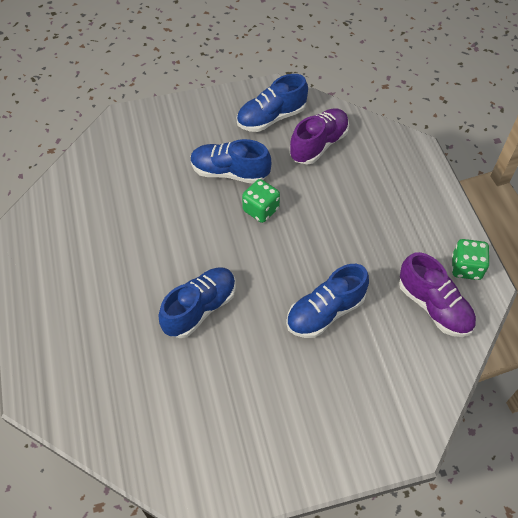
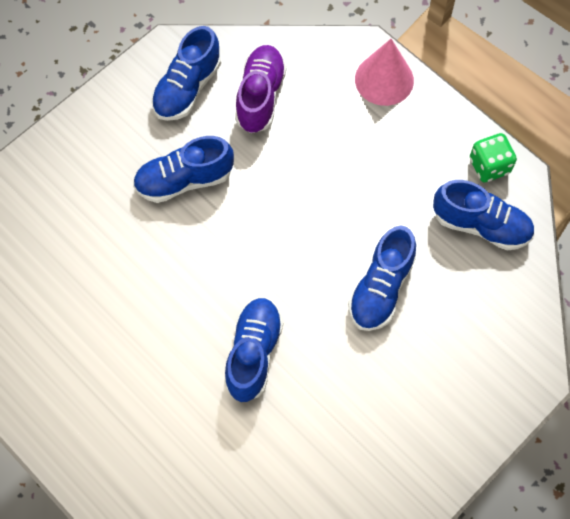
camera: 30 degrees left, 10 degrees up
green dice [242,179,280,223] -> none
purple shoe [399,252,476,337] -> blue shoe [433,180,534,251]
none -> pink cone [355,39,414,106]

